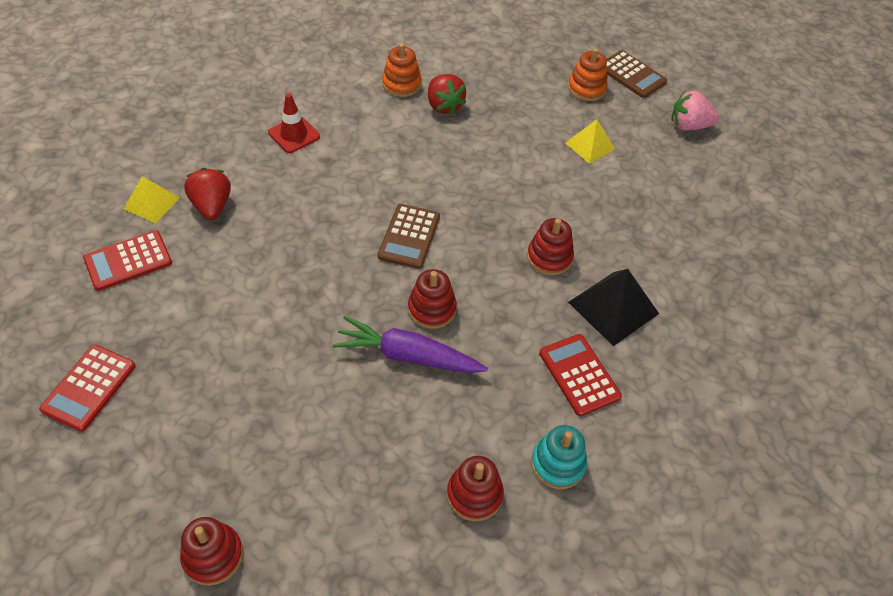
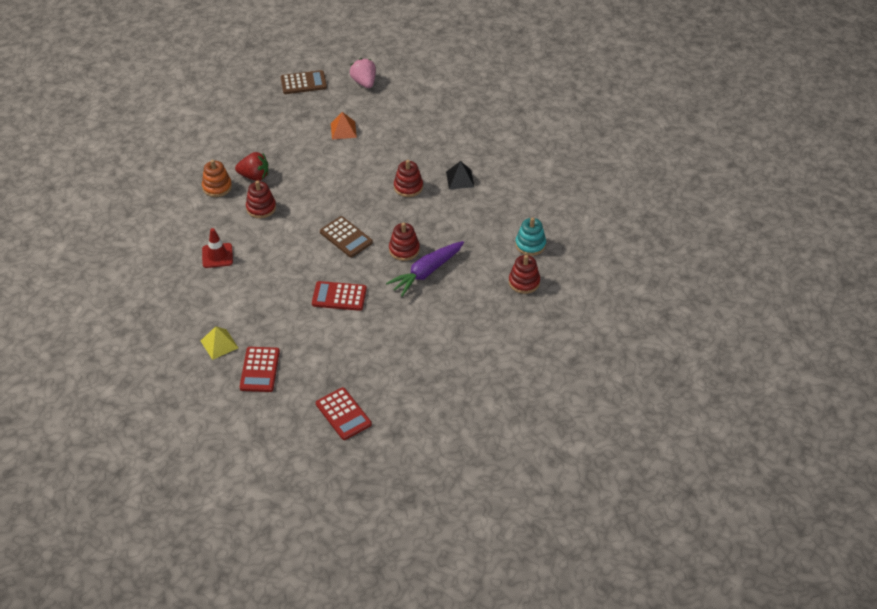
camera: 55 degrees left, 5 degrees down
red stacking toy [180,517,243,586] -> red stacking toy moved to [246,181,276,218]
red strawberry [184,168,231,220] -> none
red calculator [539,334,622,417] -> red calculator moved to [312,281,367,311]
yellow pyramid [565,119,615,164] -> orange pyramid [331,112,357,140]
orange stacking toy [568,48,608,101] -> none
black pyramid [568,269,659,346] -> black pyramid [446,161,474,189], size x0.64
pink strawberry [671,90,719,131] -> pink strawberry turned 120 degrees clockwise [350,58,376,88]

